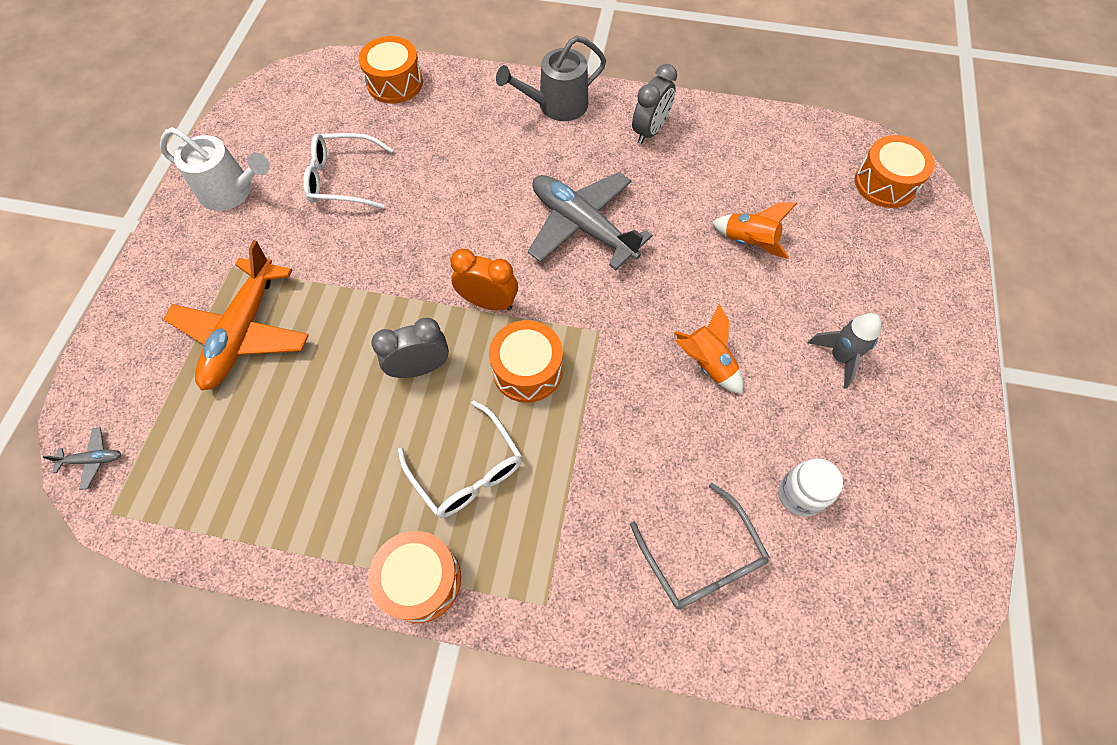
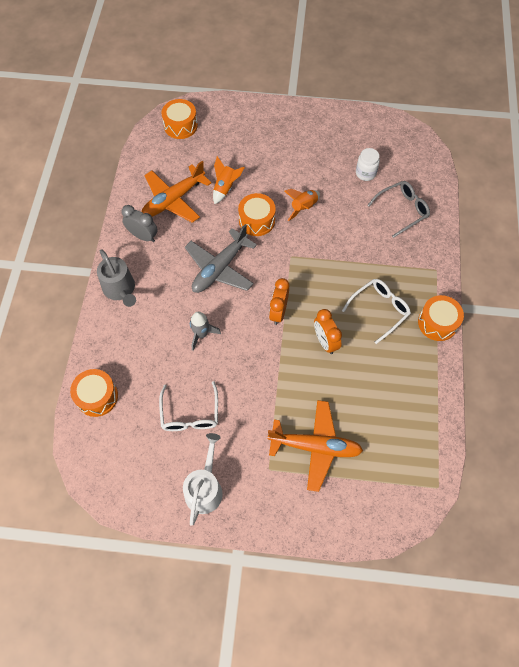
camera: 95 degrees left, 0 degrees up
grey plane [43,428,121,490] -> none
grey clock [371,318,449,378] -> orange clock [314,309,342,354]
orange drum [489,320,563,403] -> orange drum moved to [238,193,276,236]
grey rocket [808,313,881,389] -> grey rocket moved to [190,312,221,351]
none -> orange plane [142,161,211,223]

